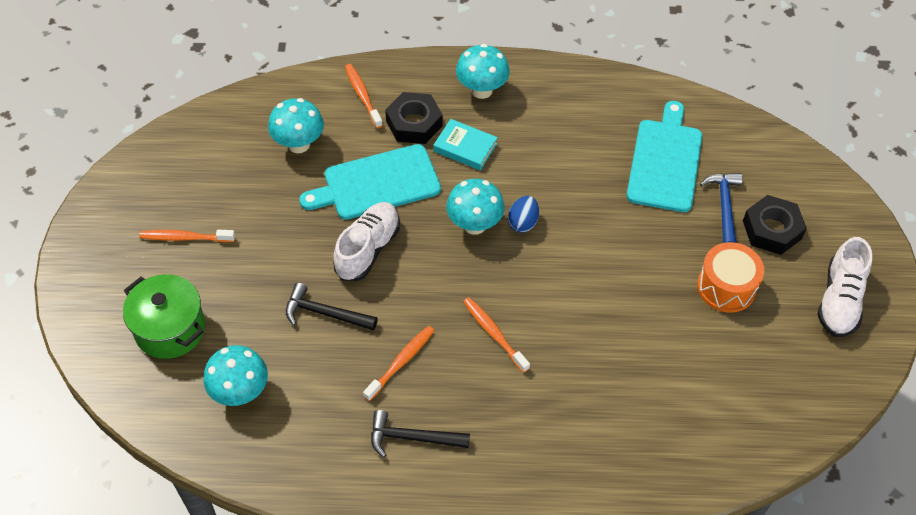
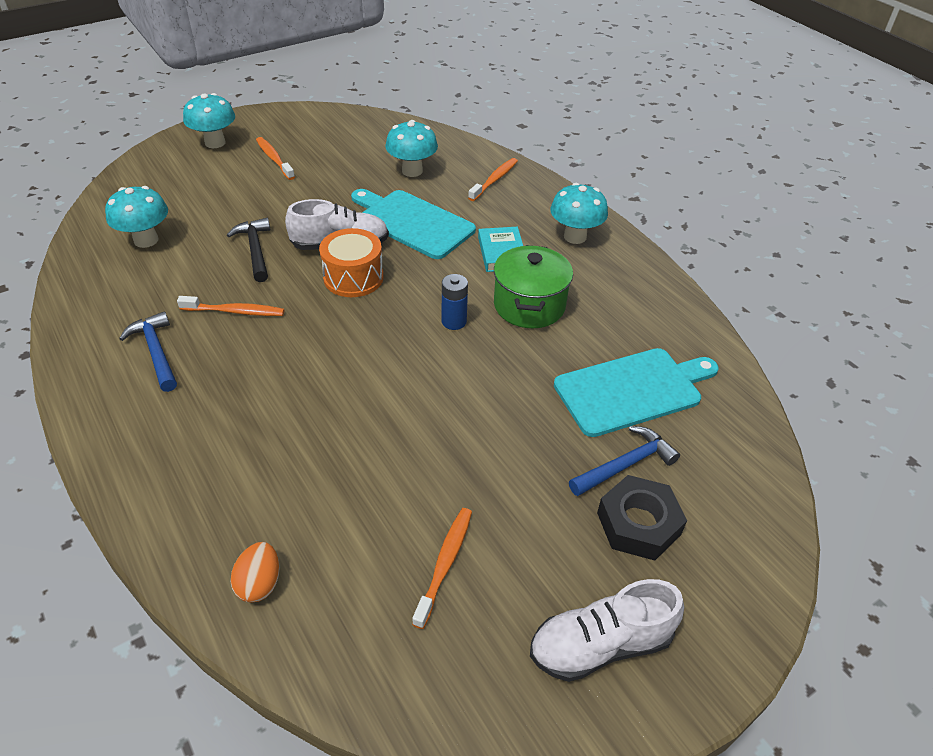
camera: 55 degrees right, 10 degrees down
green pot [123,274,205,359] -> green pot moved to [494,245,573,328]
black hammer [371,410,470,458] -> blue hammer [119,311,177,392]
black nut [385,92,443,144] -> none
turquoise mushroom [446,179,504,235] -> turquoise mushroom moved to [183,93,235,148]
orange toothbrush [463,297,530,373] -> orange toothbrush moved to [412,508,472,629]
blue egg [508,196,539,233] -> blue battery [442,274,468,330]
orange drum [697,242,764,313] -> orange drum moved to [319,228,384,297]
none -> orange egg [231,542,279,603]

